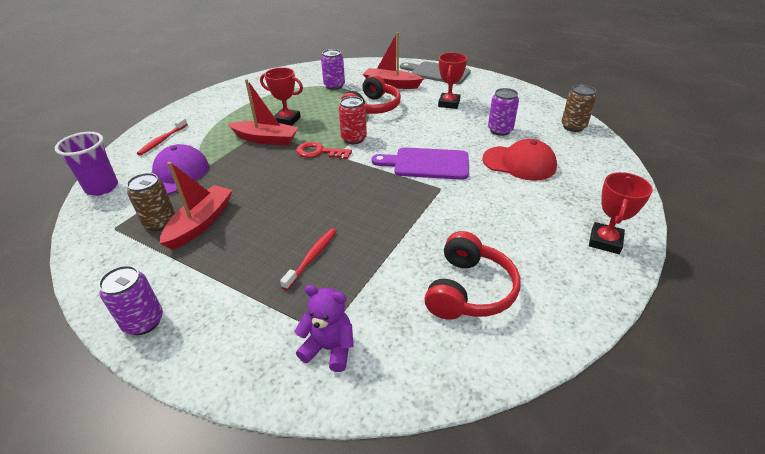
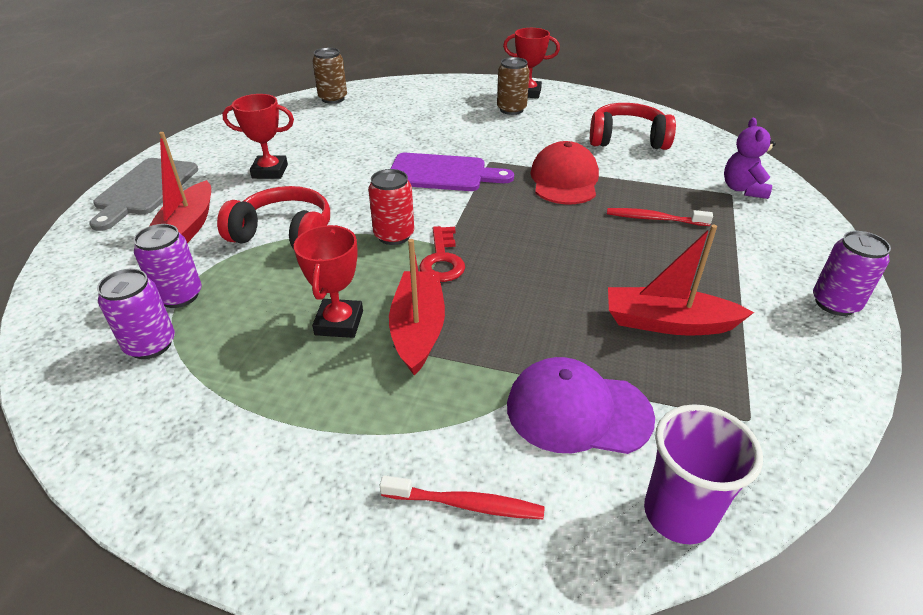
camera: 105 degrees left, 0 degrees up
brown can [127,173,175,231] -> brown can moved to [497,57,529,115]
purple cutting board [372,147,469,180] -> purple cutting board turned 75 degrees counterclockwise [390,153,514,191]
red cap [482,139,557,181] -> red cap moved to [530,141,599,204]
purple can [488,88,519,136] -> purple can moved to [97,269,175,359]

